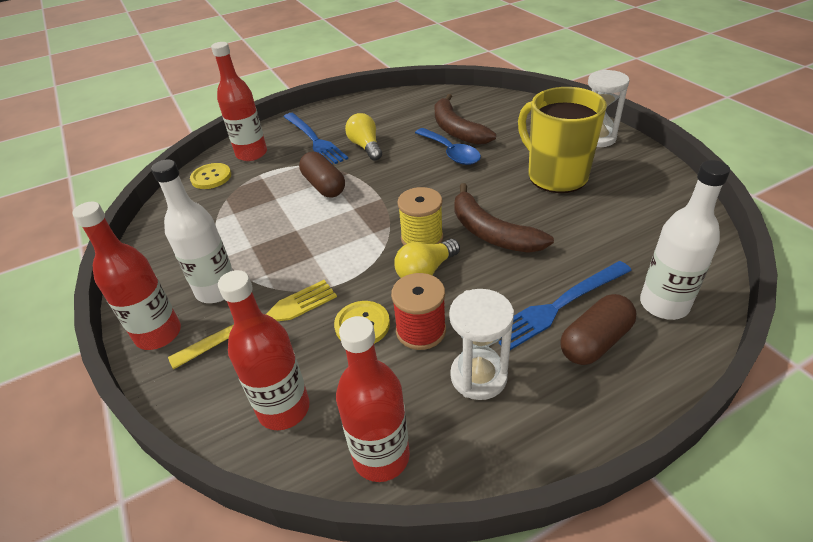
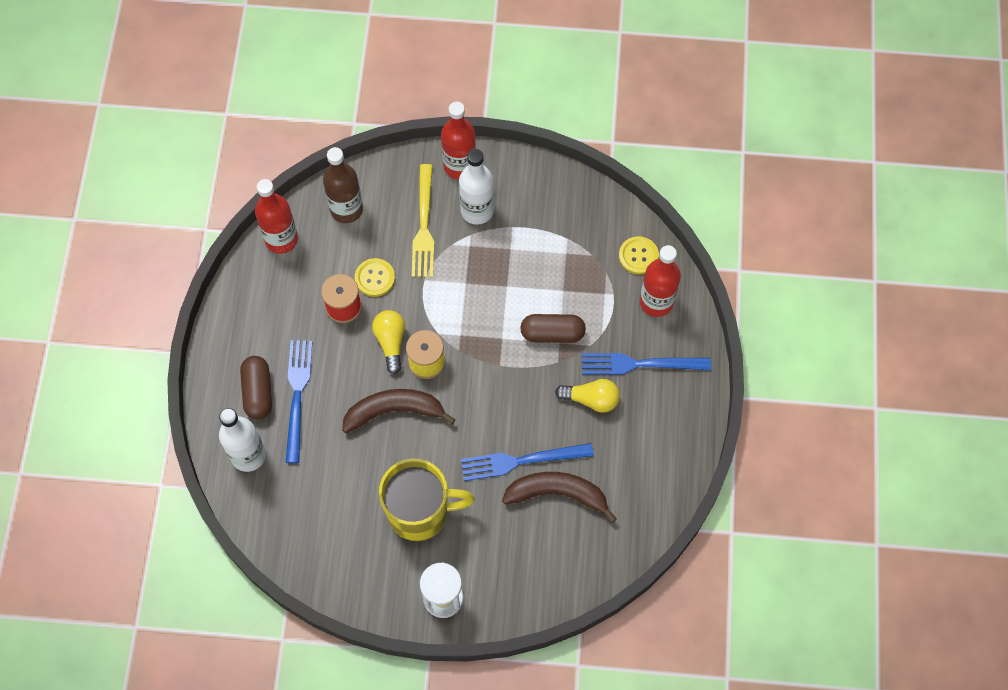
camera: 120 degrees right, 25 degrees up
red bottle [218,270,310,430] -> brown bottle [323,147,363,223]
blue spoon [415,128,481,165] -> blue fork [461,443,594,481]
white hourglass [449,289,514,400] -> none

